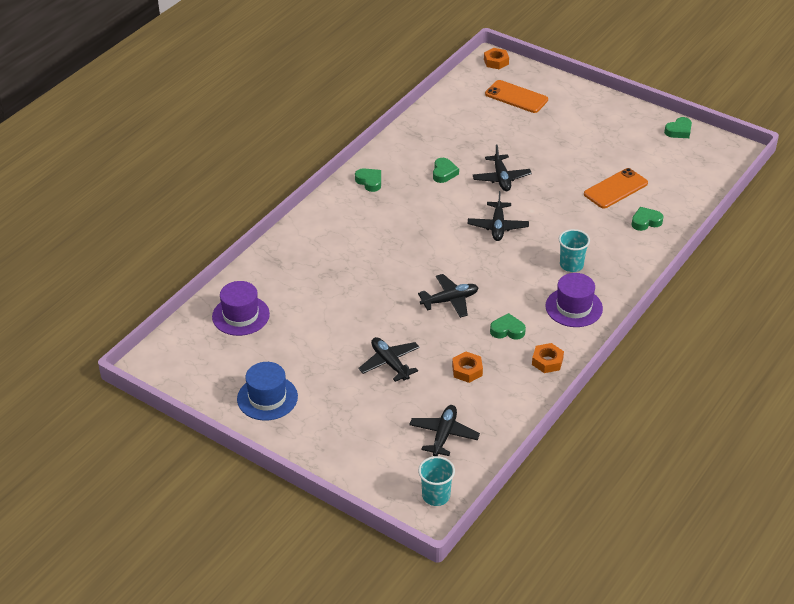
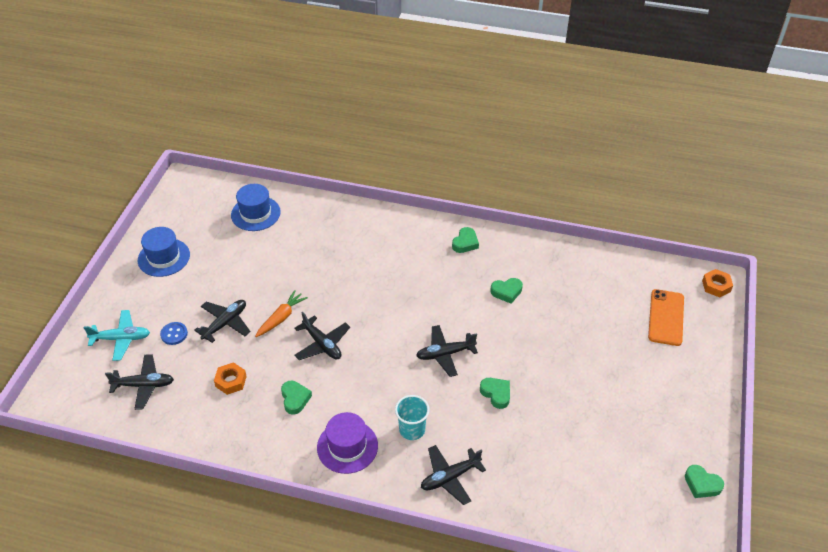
camera: 70 degrees right, 5 degrees up
purple hat [212,281,270,336] -> blue hat [231,184,281,231]
turquoise cup [418,456,455,506] -> none
black plane [473,145,532,191] -> black plane moved to [421,445,486,505]
orange nut [532,343,564,373] -> none
orange phone [584,168,648,209] -> none
green heart [631,207,664,231] -> green heart moved to [480,378,510,409]
none -> turquoise plane [83,310,150,361]
none -> blue button [160,322,188,345]
none -> orange carrot [255,290,308,337]

